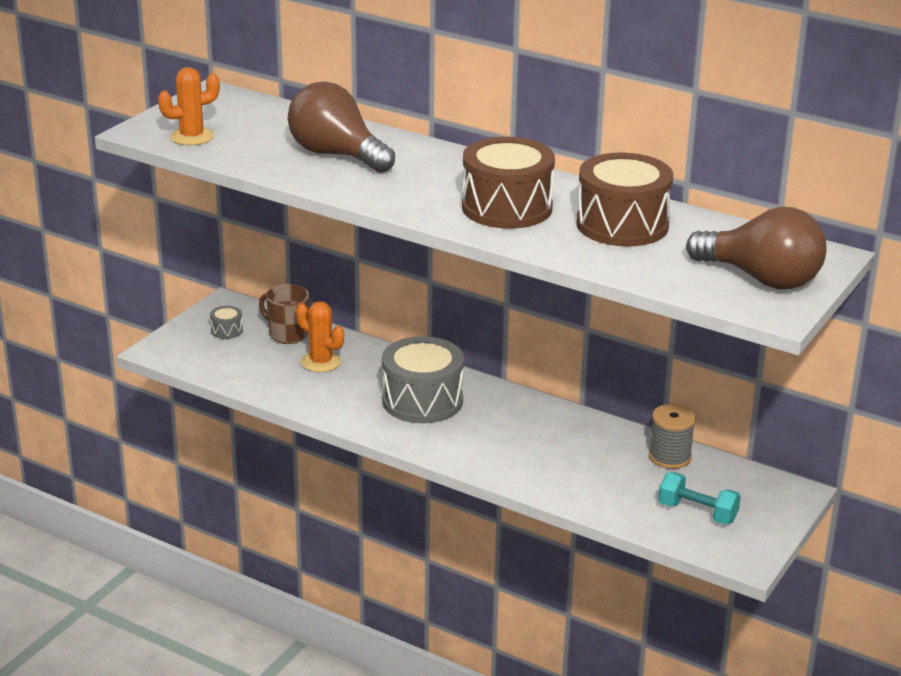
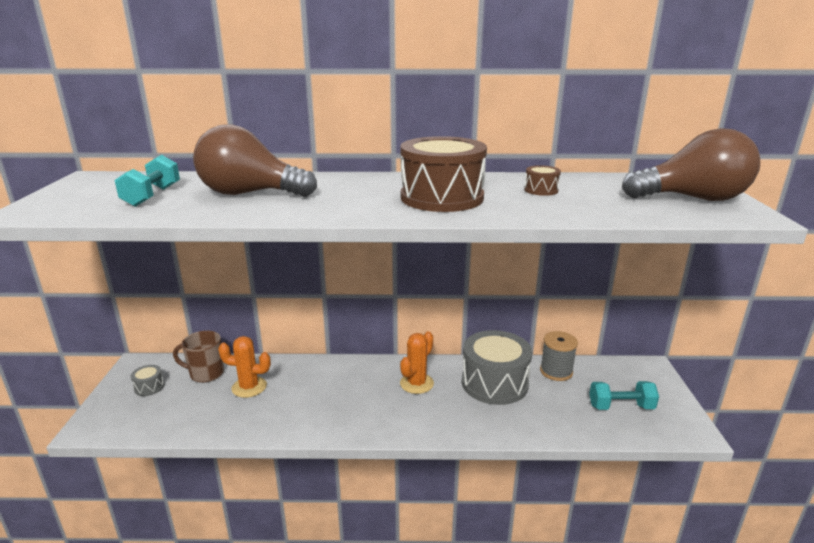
camera: 30 degrees left, 5 degrees down
orange cactus [158,67,220,145] -> orange cactus moved to [400,331,434,394]
grey drum [382,336,464,423] -> grey drum moved to [462,330,532,405]
brown drum [576,153,673,247] -> brown drum [524,165,561,196], size x0.42
none -> turquoise dumbbell [115,155,180,207]

